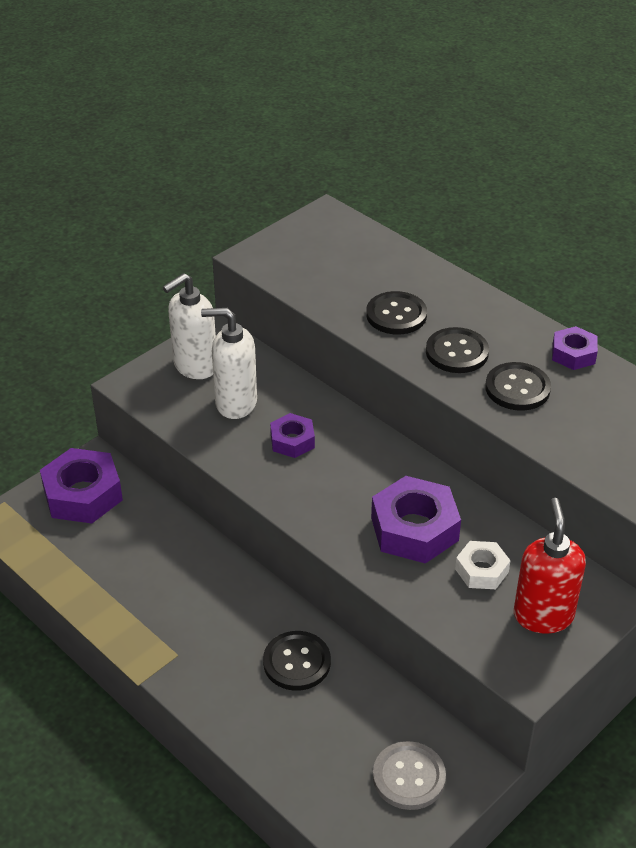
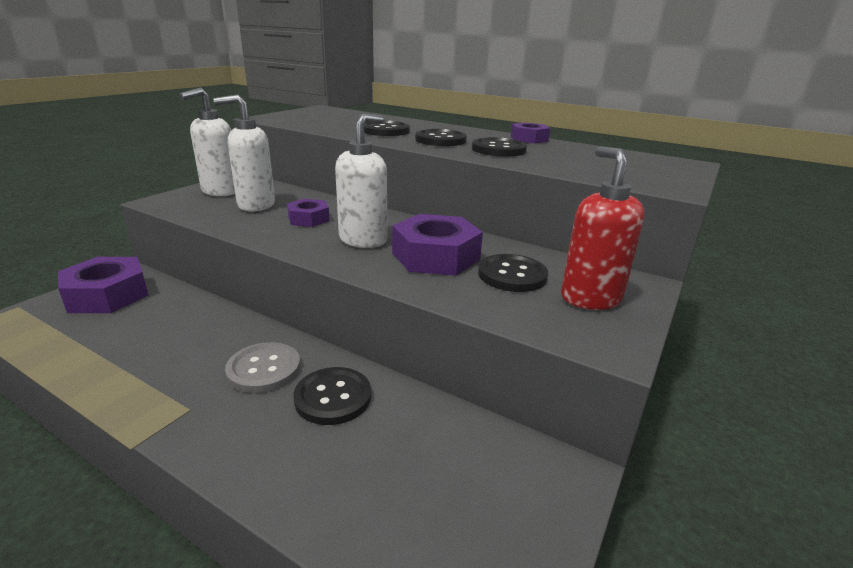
camera: 15 degrees left, 15 degrees down
grey button [373,741,446,810] -> grey button moved to [225,342,300,393]
white nut [455,541,511,589] -> black button [478,254,548,292]
none -> white soap dispenser [335,114,387,248]

